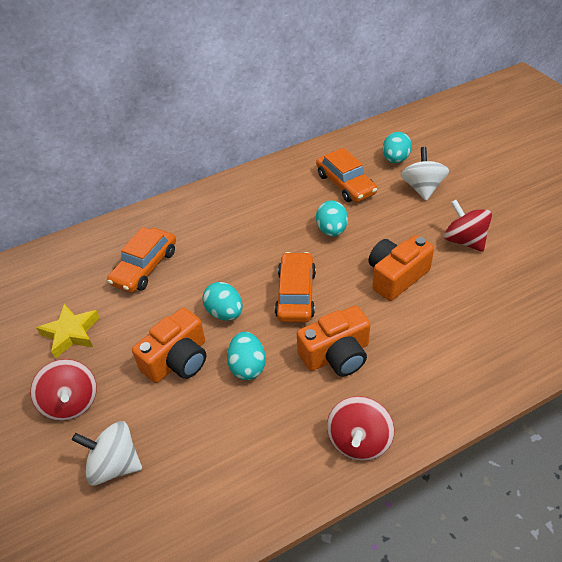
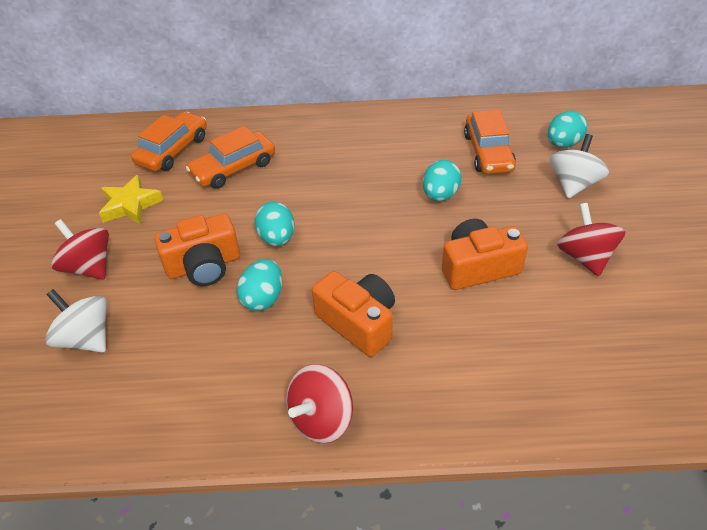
camera: 25 degrees right, 0 degrees up
red spinning top [30,359,97,421] -> red spinning top turned 135 degrees clockwise [51,219,109,280]
orange car [275,252,316,322] -> orange car moved to [131,112,207,171]
orange camera [297,306,371,376] -> orange camera turned 135 degrees counterclockwise [312,271,395,357]

